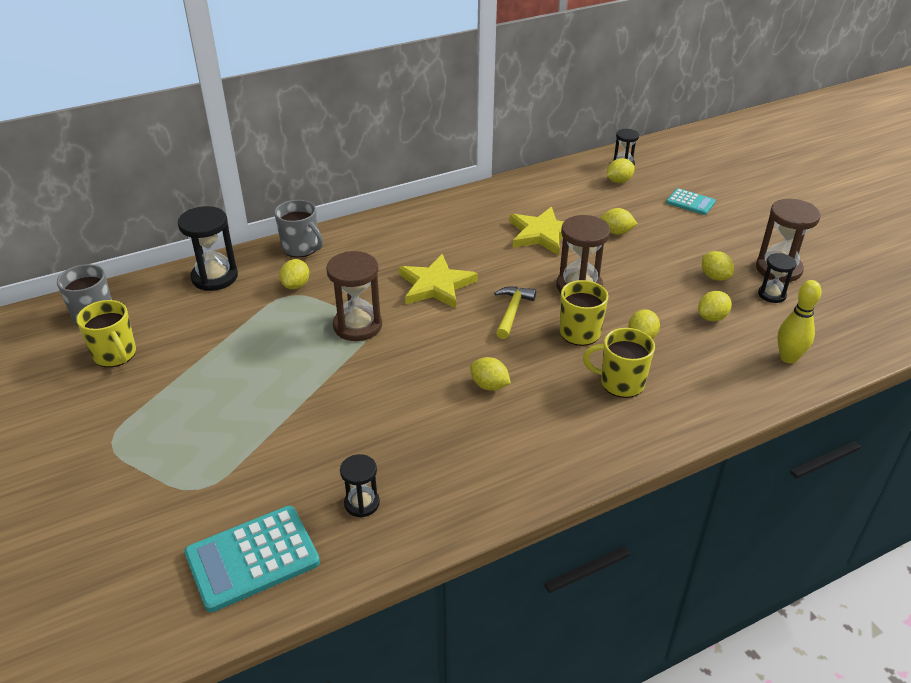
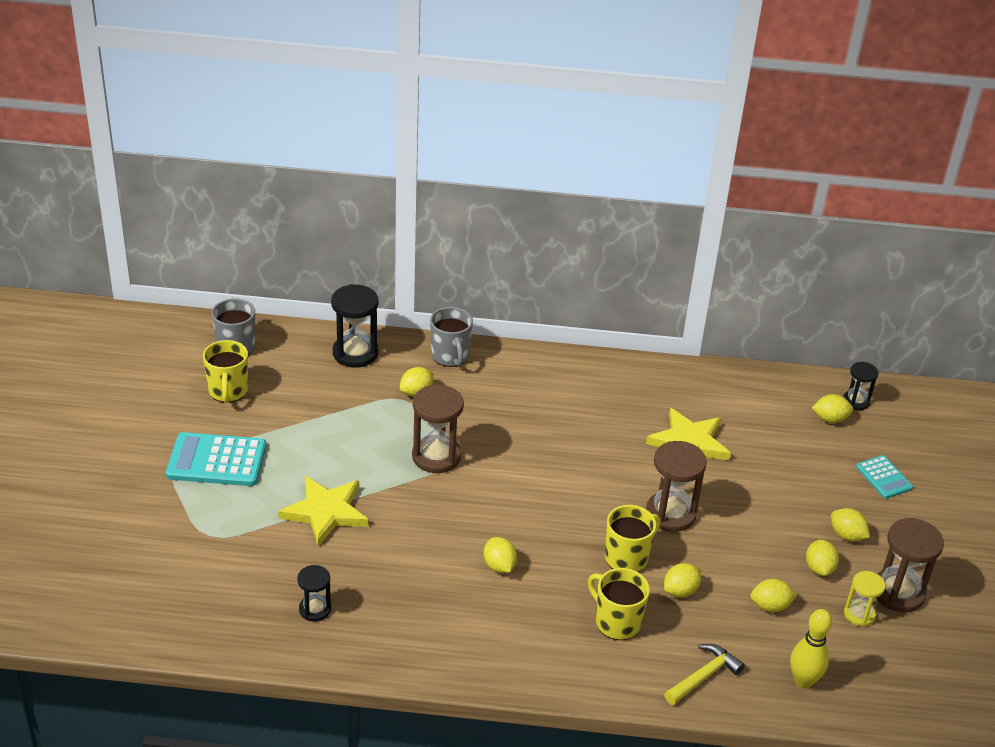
camera: 30 degrees right, 0 degrees up
turquoise calculator [184,506,320,612] -> turquoise calculator moved to [166,432,266,486]
yellow star [399,254,478,308] -> yellow star moved to [278,476,369,547]
yellow hammer [494,286,536,339] -> yellow hammer moved to [664,644,745,705]
yellow lemon [600,208,638,235] -> yellow lemon moved to [831,508,870,542]
black hourglass [758,253,797,303] -> yellow hourglass [844,571,885,627]

